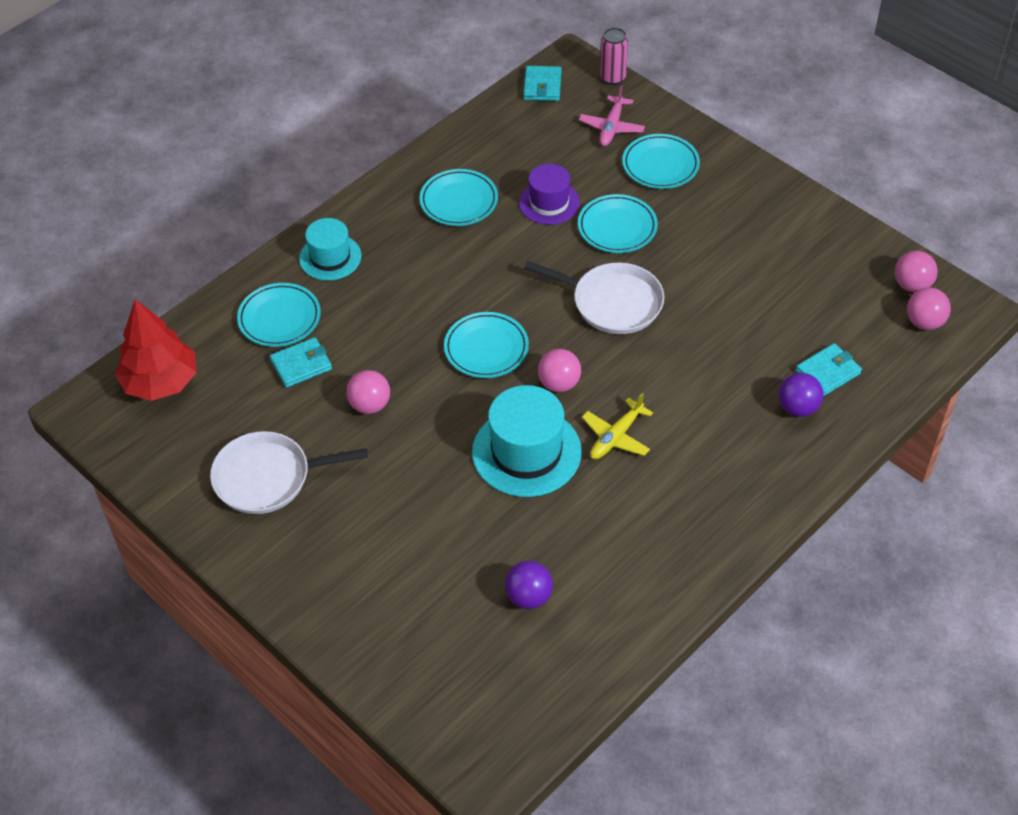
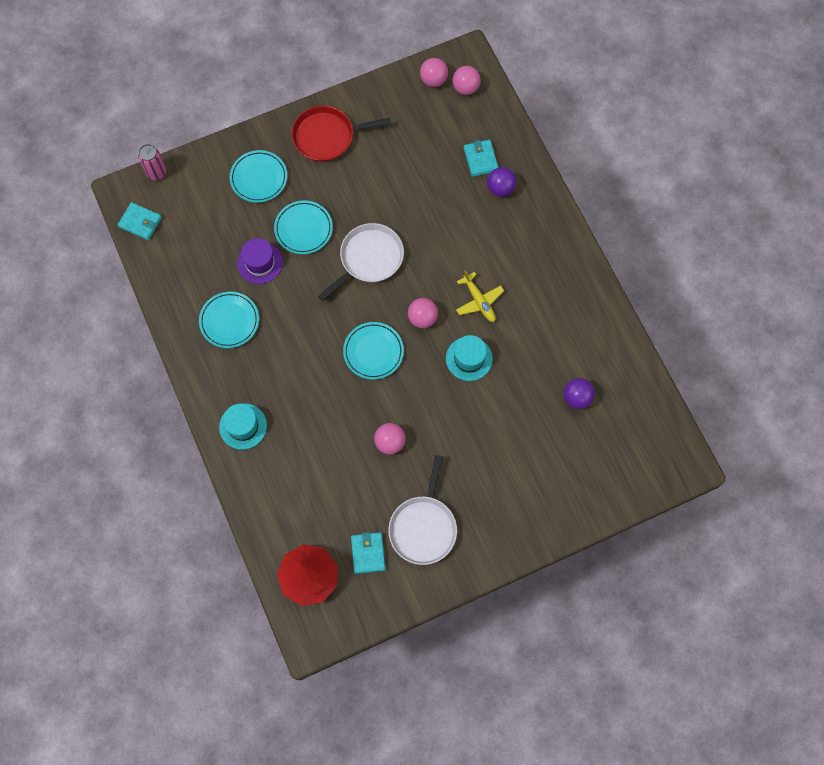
camera: 70 degrees left, 20 degrees up
turquoise plate [237,283,321,347] -> none
turquoise wallet [270,337,332,388] -> turquoise wallet moved to [351,532,385,574]
turquoise hat [472,385,582,497] -> turquoise hat [446,335,493,381], size x0.63
pink plane [579,86,645,146] -> none
none -> red pan [291,106,391,162]

